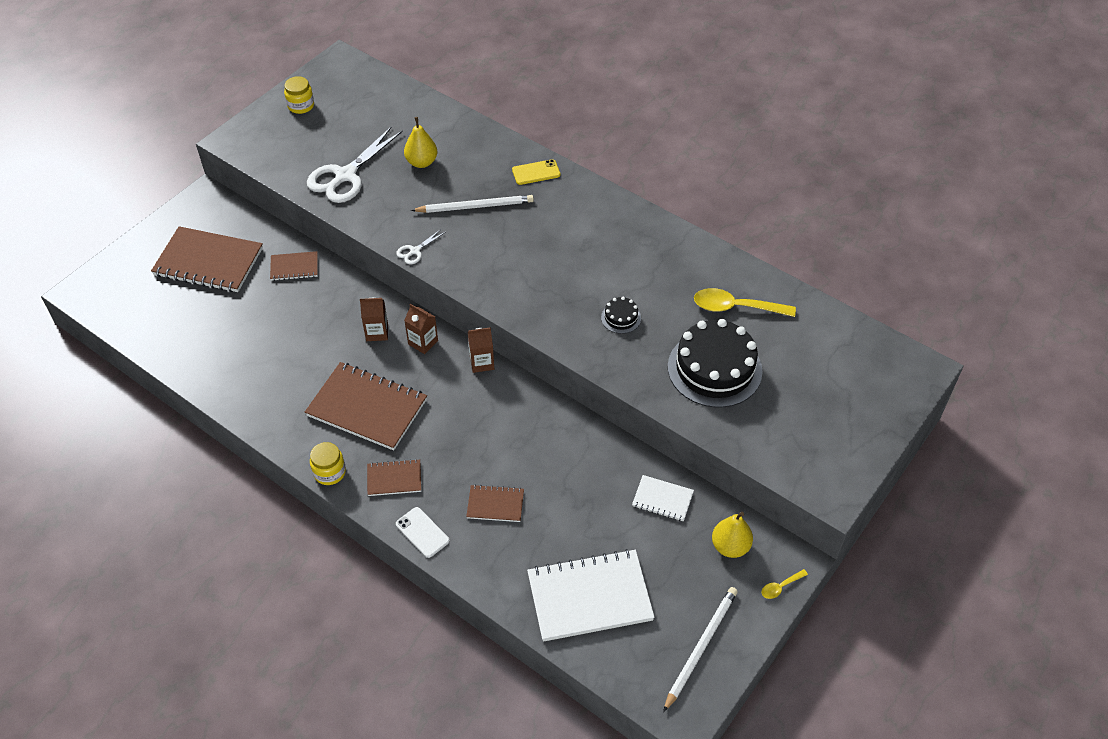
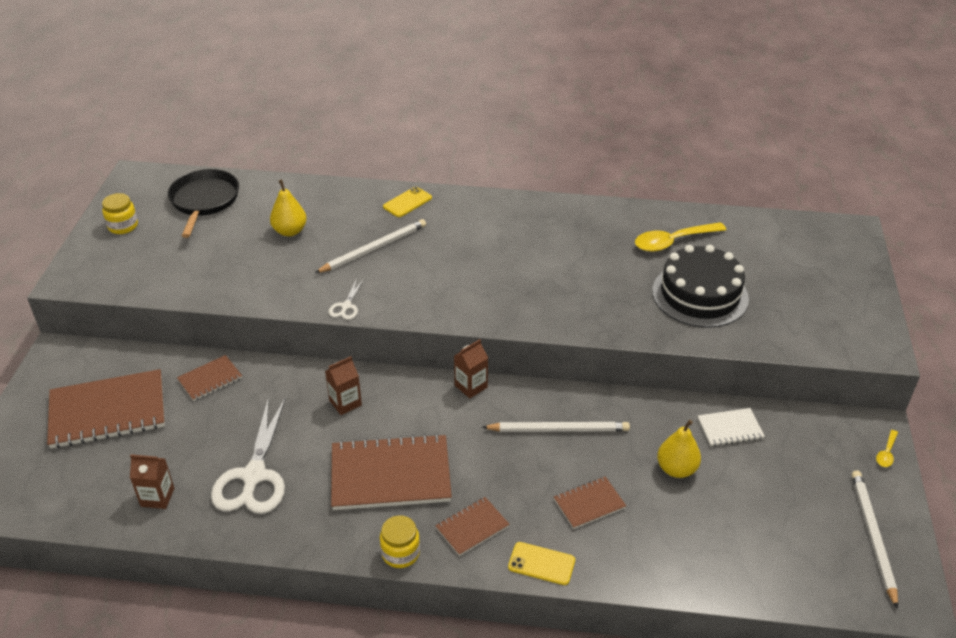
camera: 30 degrees left, 10 degrees down
white scissors [307,126,403,203] -> white scissors moved to [211,397,286,514]
white phone [396,507,450,558] -> yellow phone [508,542,575,585]
brown carton [404,304,438,354] -> brown carton moved to [130,454,174,509]
white notebook [527,549,655,642] -> none
black cake [601,297,641,334] -> none
yellow pear [712,512,753,558] -> yellow pear moved to [657,420,701,478]
none -> black pan [168,169,239,238]
none -> white pencil [482,422,630,432]

